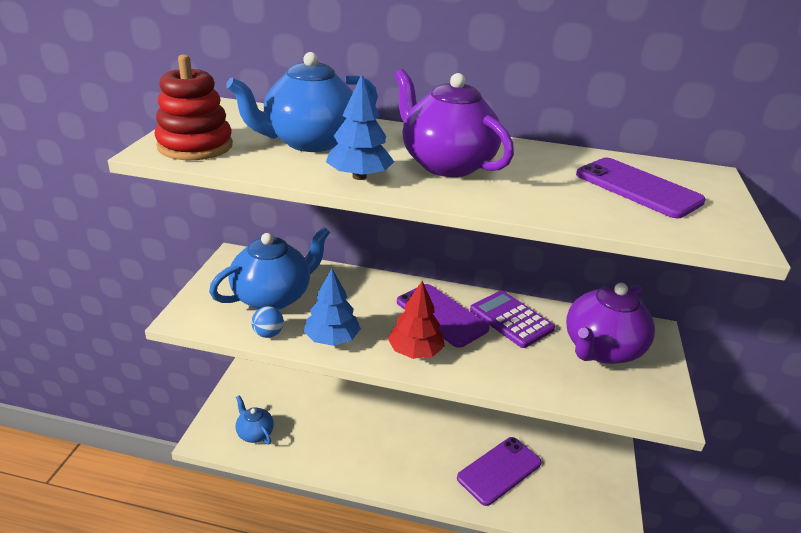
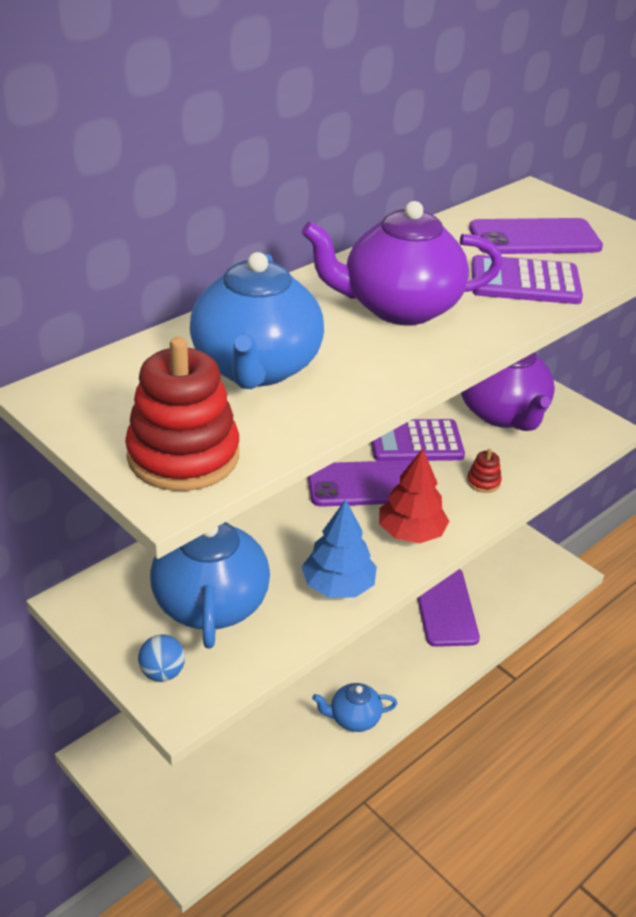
camera: 55 degrees left, 5 degrees up
blue teapot [236,395,274,444] -> blue teapot moved to [312,683,397,732]
blue ball [251,306,284,338] -> blue ball moved to [138,635,185,682]
blue tree [326,74,394,180] -> none
none -> red stacking toy [467,449,502,493]
none -> purple calculator [472,255,583,304]

